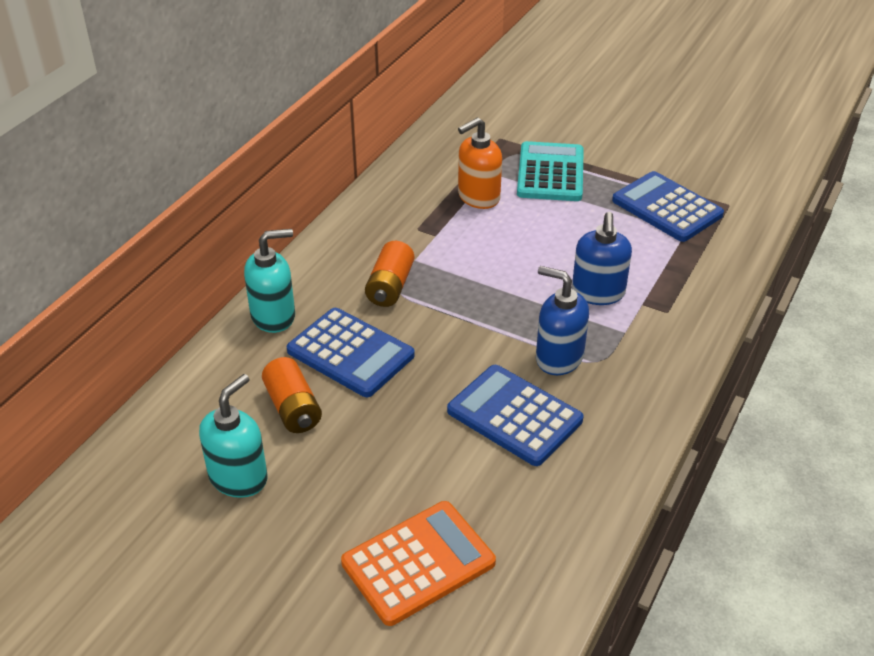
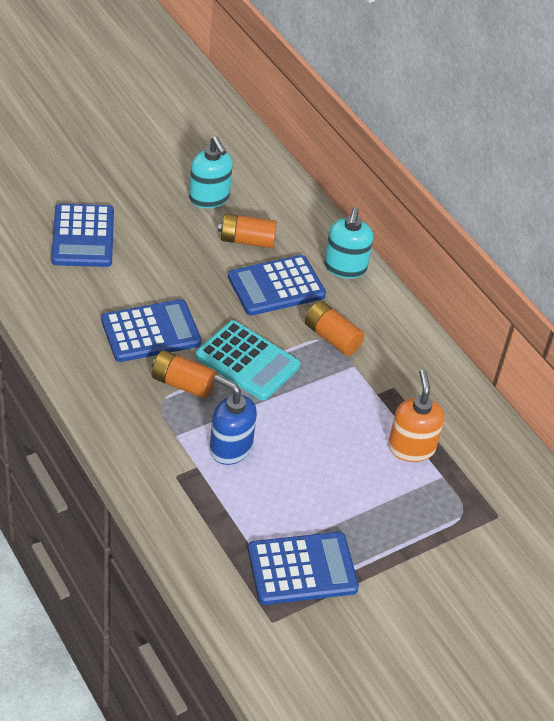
camera: 115 degrees right, 5 degrees up
orange calculator [341,501,496,626] -> blue calculator [51,204,114,267]
turquoise calculator [517,141,584,201] -> turquoise calculator moved to [195,320,300,401]
blue soap dispenser [536,266,589,375] -> orange battery [152,350,217,399]

